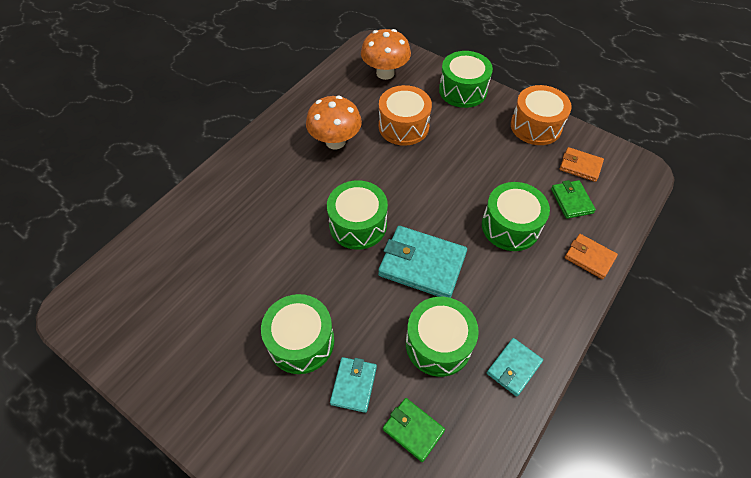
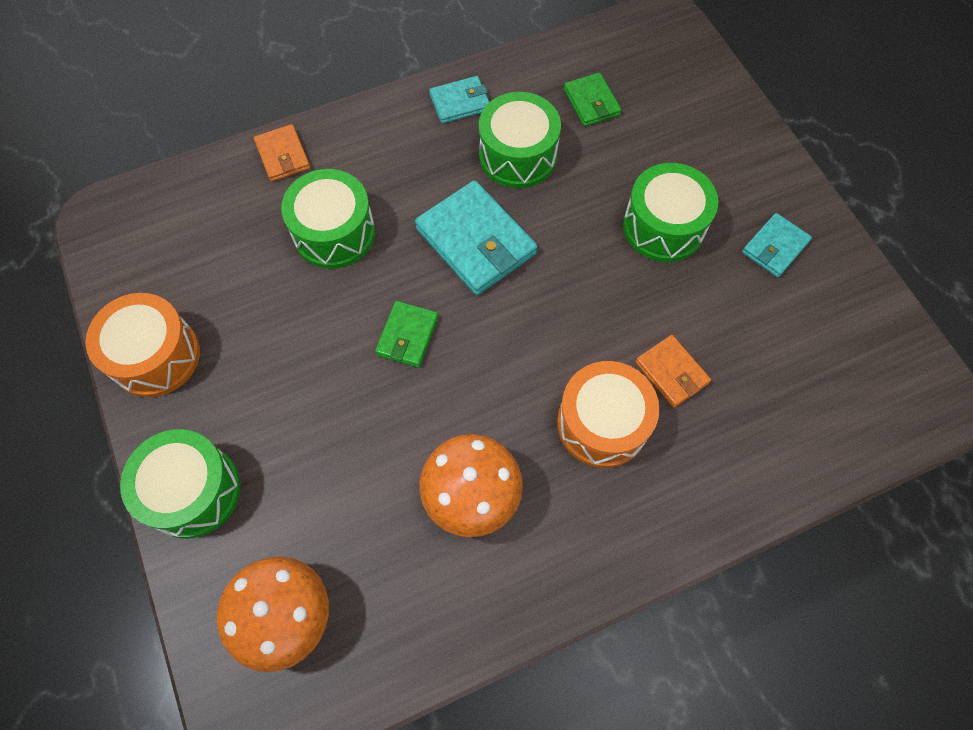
camera: 150 degrees left, 10 degrees up
green drum [327,180,388,250] -> none
turquoise wallet [330,357,377,413] -> turquoise wallet moved to [742,213,812,277]
orange drum [379,85,432,146] -> orange drum moved to [557,361,660,468]
green wallet [551,180,596,219] -> green wallet moved to [375,301,438,368]
orange wallet [560,147,604,182] -> orange wallet moved to [635,335,711,408]

